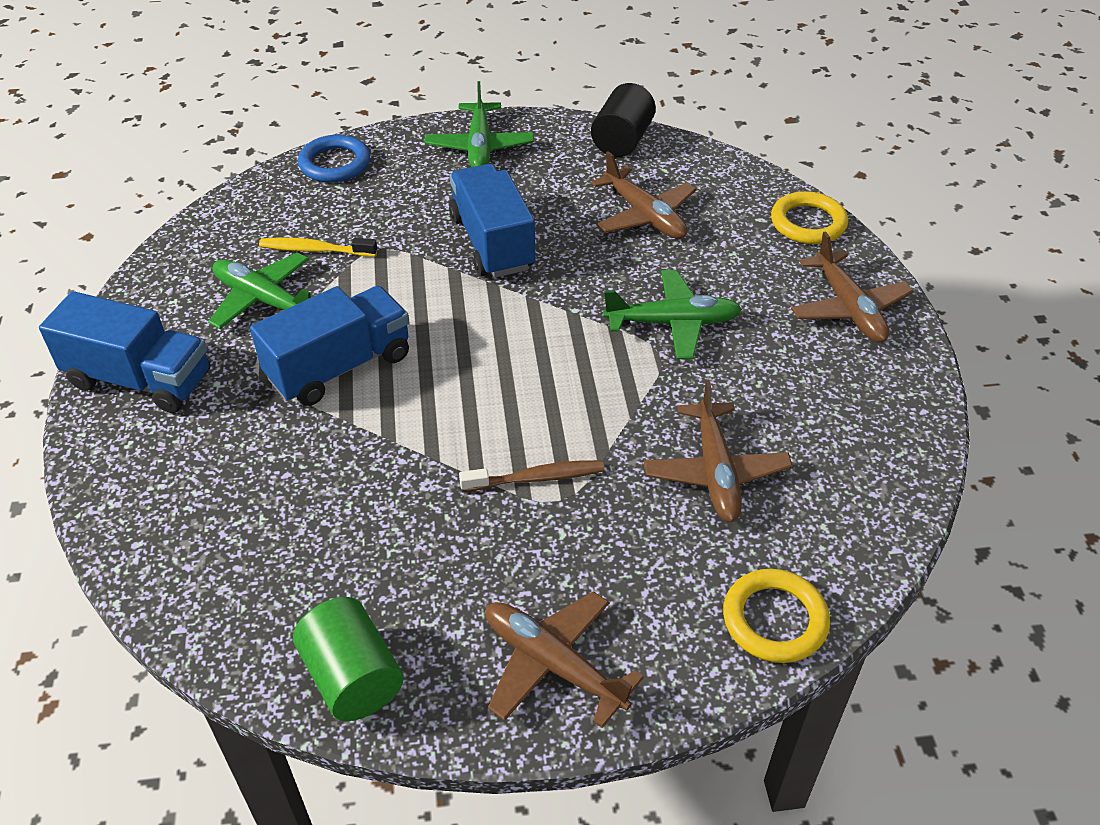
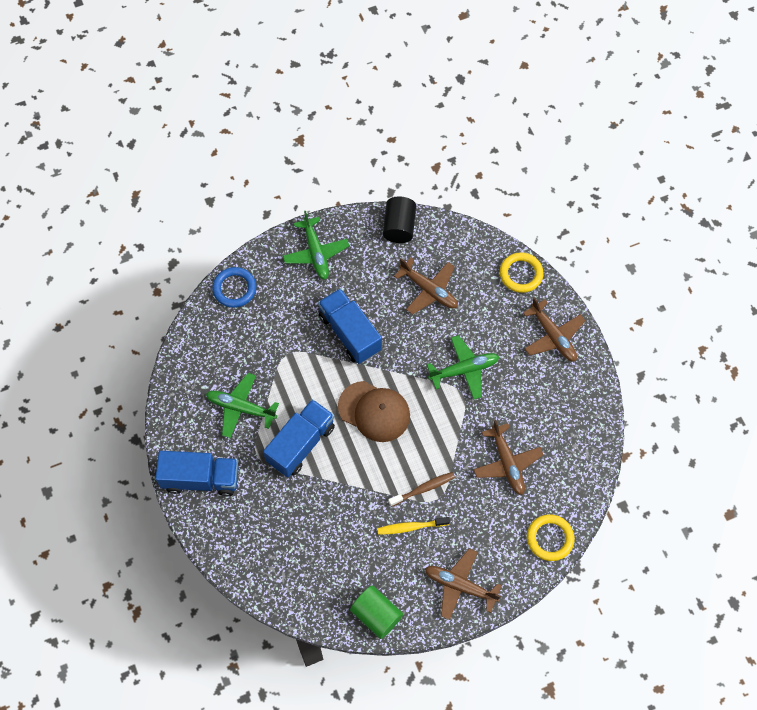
camera: 15 degrees left, 20 degrees up
yellow toothbrush [259,237,377,257] -> yellow toothbrush moved to [377,517,450,535]
none -> brown cap [338,381,410,442]

